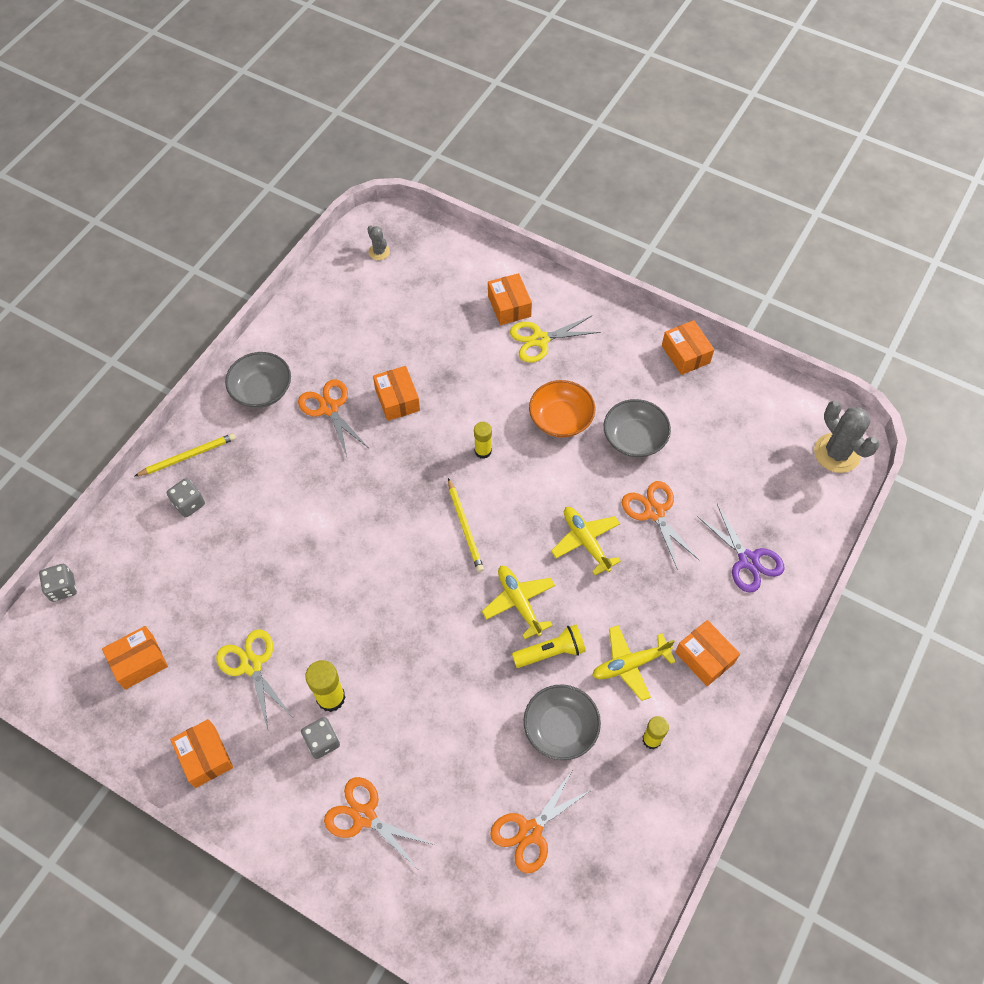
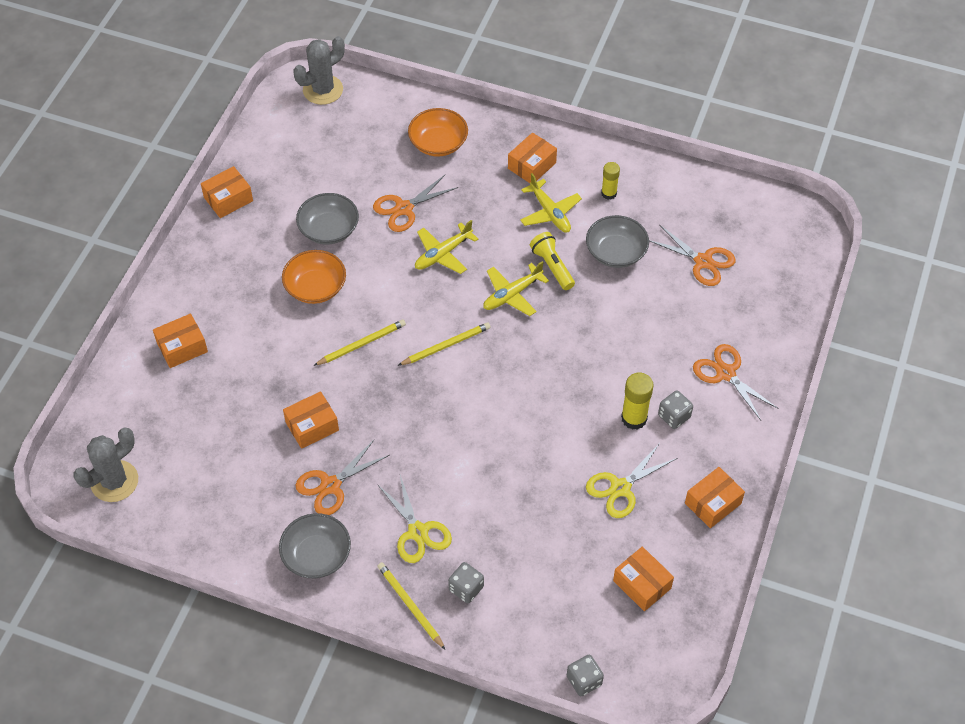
camera: 100 degrees left, 5 degrees down
orange scissors [324,777,434,868] -> orange scissors turned 120 degrees clockwise [693,344,779,420]
grey cactus [367,226,390,260] -> grey cactus [73,428,138,502], size x1.94
yellow glue stick [474,422,492,459] -> yellow pencil [313,320,406,366]
yellow scissors [510,315,600,363] -> yellow scissors moved to [377,475,452,563]
purple scissors [697,504,784,593] -> orange bowl [408,108,468,157]

